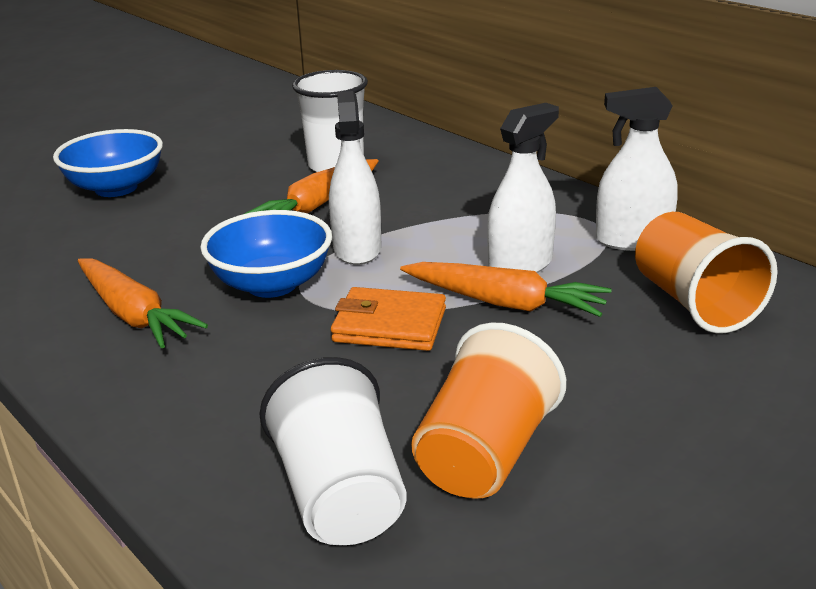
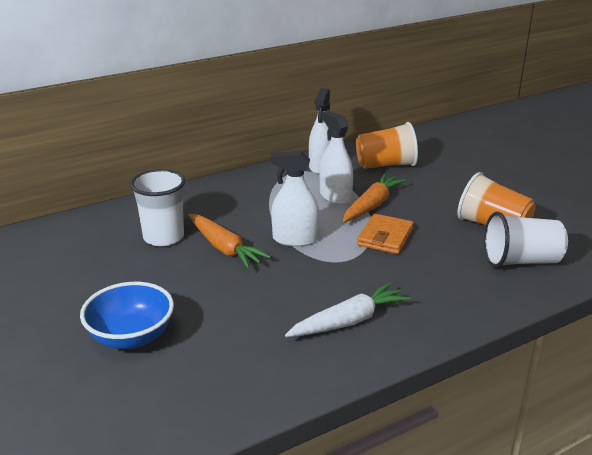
camera: 80 degrees left, 0 degrees up
orange carrot [78,258,208,348] -> white carrot [285,282,411,337]
blue bowl [200,210,332,298] -> none

